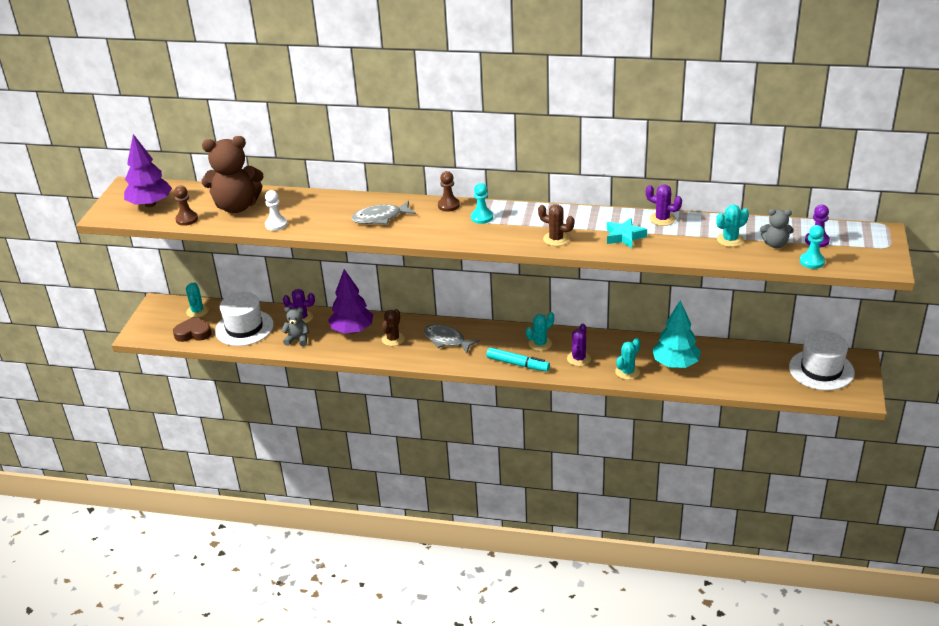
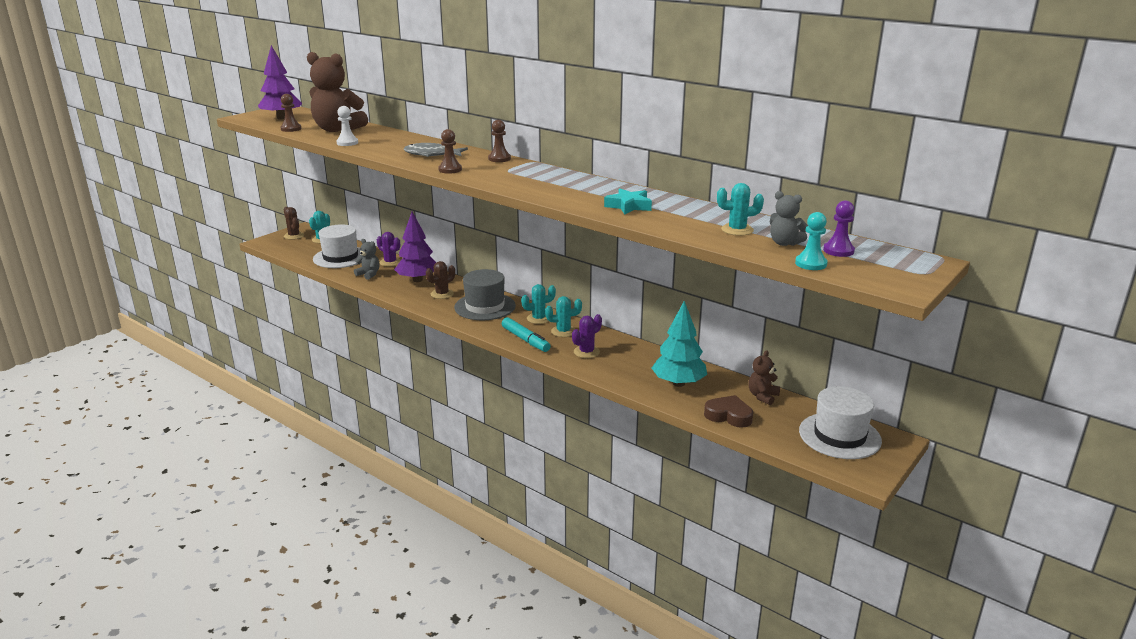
camera: 25 degrees right, 10 degrees down
brown heart [173,316,211,342] -> brown heart moved to [704,395,753,428]
grey fish [423,325,480,353] -> grey hat [454,269,516,320]
turquoise pawn [471,183,493,224] -> none
brown cactus [538,204,574,246] -> brown cactus moved to [284,207,304,240]
turquoise cactus [615,338,640,380] -> turquoise cactus moved to [521,284,556,324]
purple cactus [646,185,682,226] -> none
none -> brown pawn [438,129,462,174]
none -> brown teddy bear [748,350,780,405]

